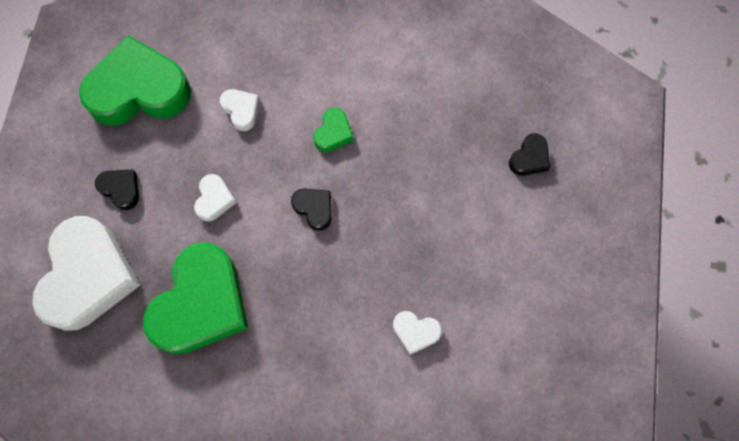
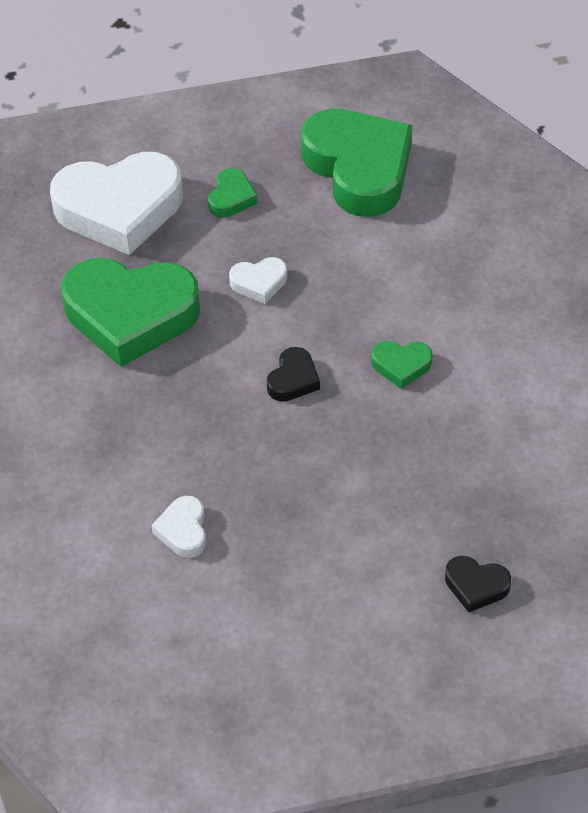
camera: 70 degrees right, 20 degrees down
black heart [95,170,139,210] -> green heart [208,168,257,218]
white heart [220,89,260,131] -> none

